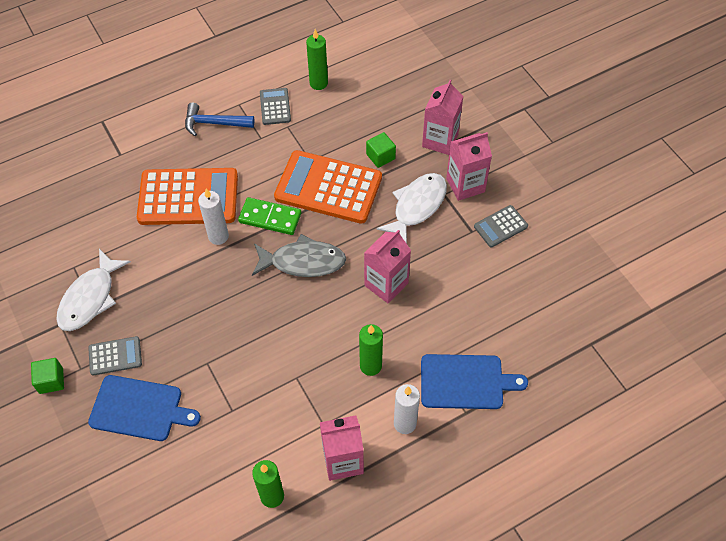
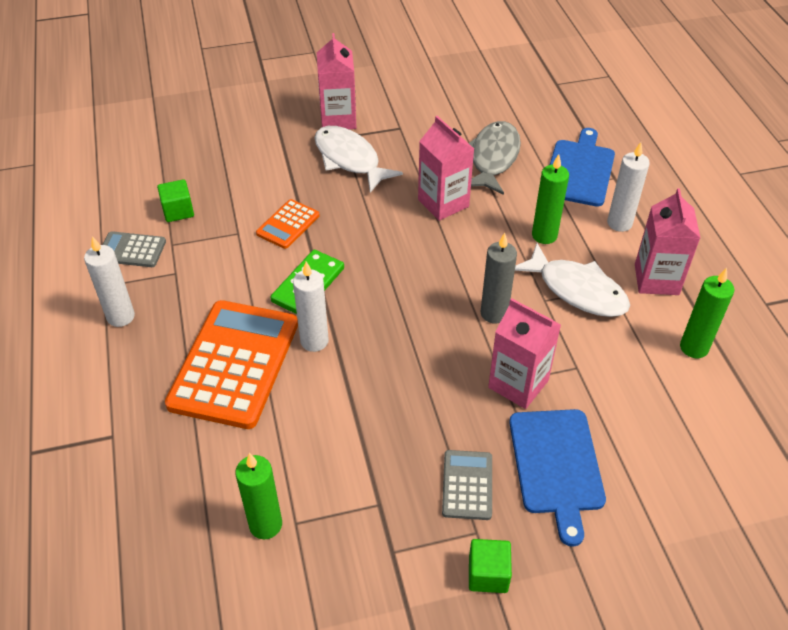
camera: 75 degrees left, 10 degrees down
white fish [56,249,131,331] -> white fish moved to [515,243,630,317]
blue cutting board [88,375,201,441] -> blue cutting board turned 150 degrees clockwise [509,409,606,547]
blue hammer [185,103,255,136] -> white candle [84,236,135,327]
grey fish [252,234,346,277] -> grey fish moved to [469,121,521,195]
orange calculator [274,150,382,224] -> orange calculator [256,199,320,249], size x0.48
green candle [306,29,328,90] -> green candle moved to [235,453,282,539]
green cube [366,132,396,168] -> green cube moved to [157,179,194,222]
pink carton [422,80,463,155] -> pink carton moved to [488,298,561,409]
grey calculator [474,205,528,247] -> none
none -> grey candle [481,233,517,323]

